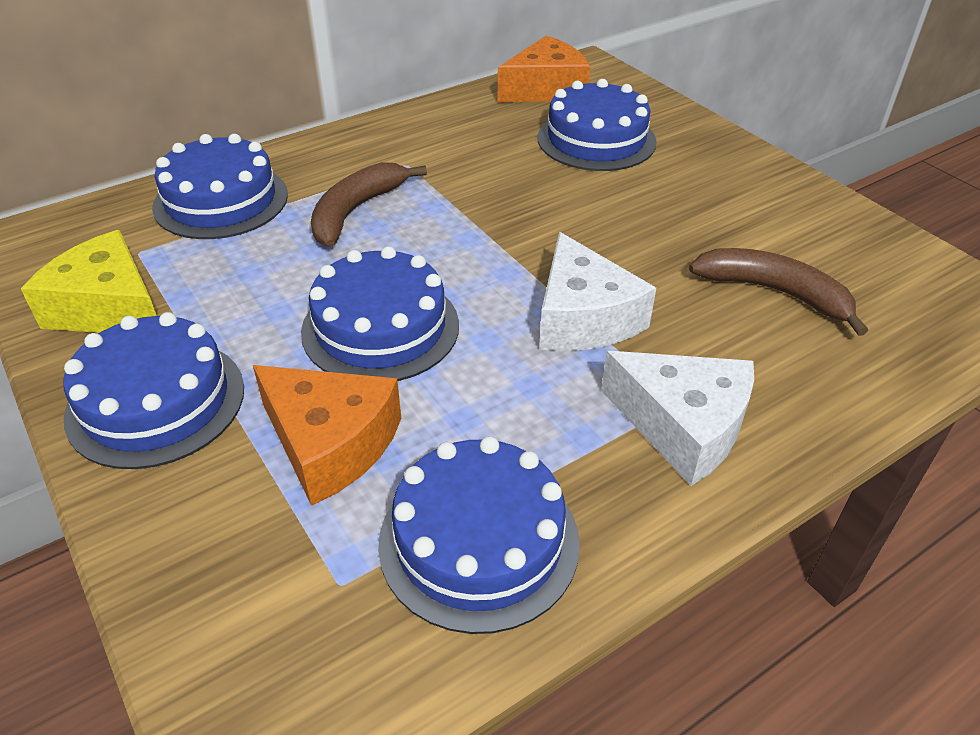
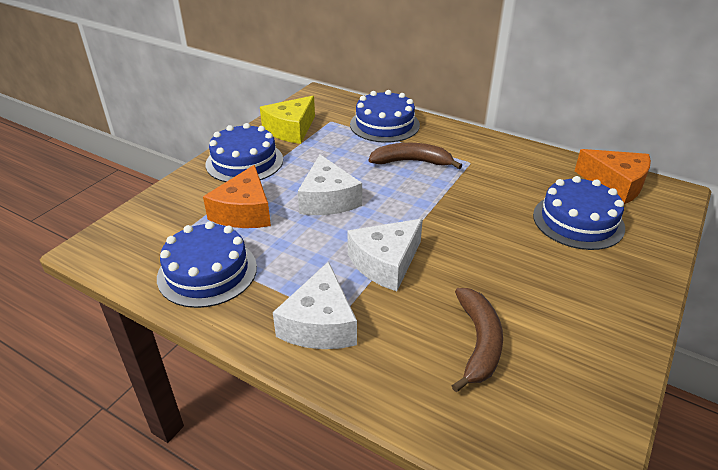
camera: 65 degrees right, 5 degrees down
yellow cheese [21,230,157,333] -> yellow cheese turned 150 degrees counterclockwise [260,96,315,144]
blue cake [301,246,459,381] -> white cheese [298,155,362,215]

